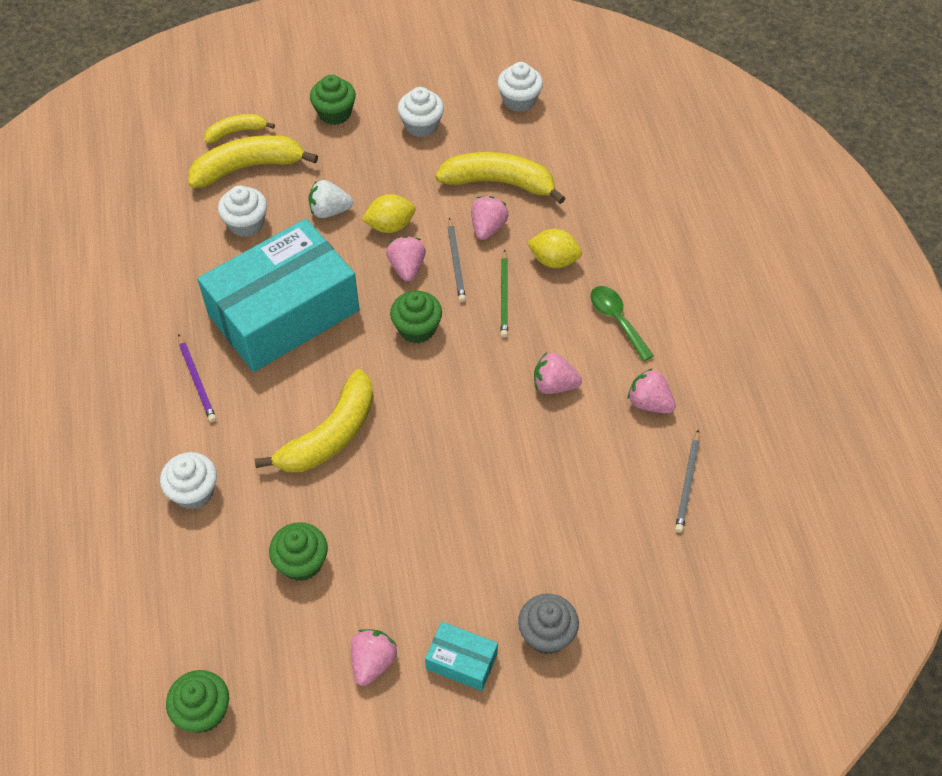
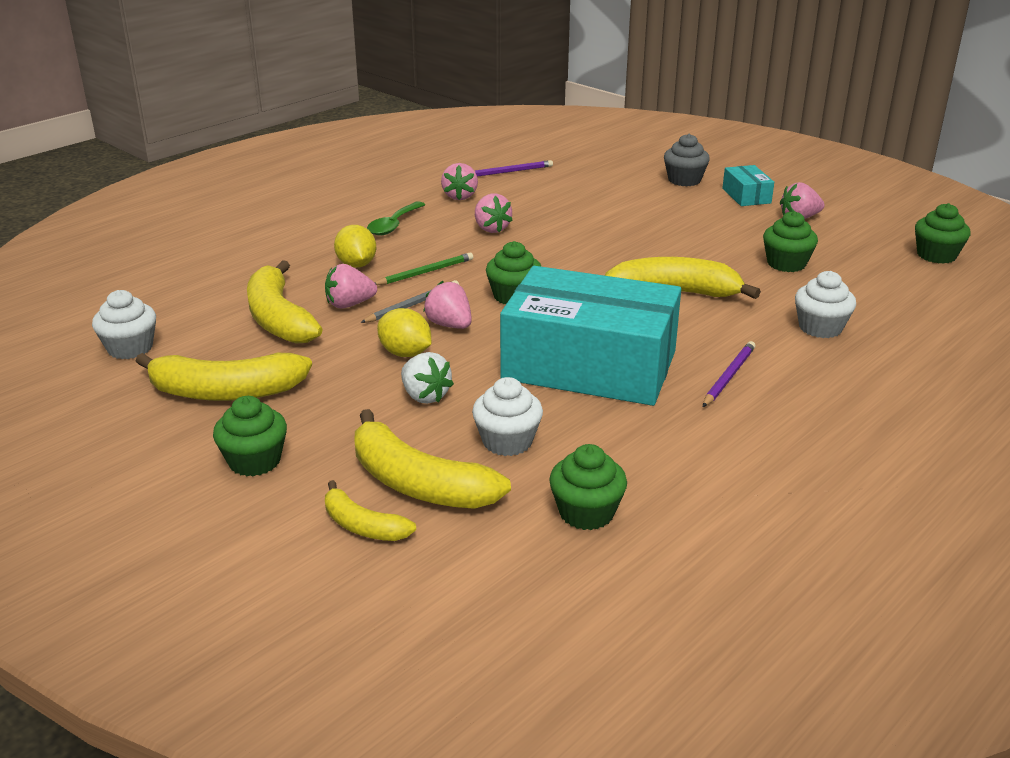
camera: 125 degrees left, 25 degrees down
pink strawberry [386,236,426,282] -> pink strawberry turned 90 degrees clockwise [423,281,472,329]
white cupcake [398,87,444,137] -> yellow banana [136,353,312,401]
grey pencil [675,429,700,533] -> purple pencil [475,160,553,177]
none -> green cupcake [549,444,627,530]

